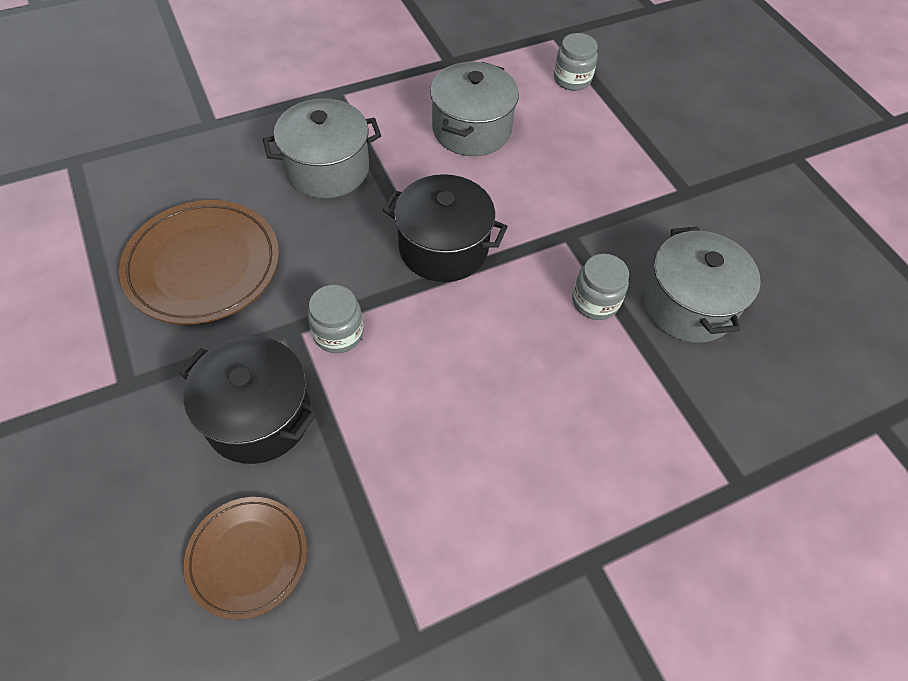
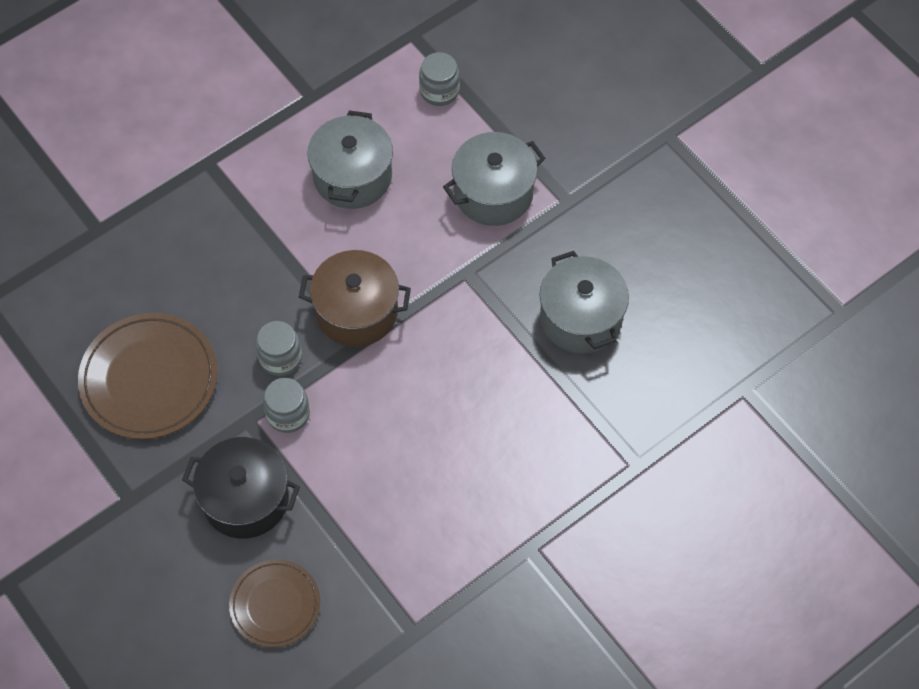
camera: 10 degrees left, 5 degrees up
grey pot [263,99,381,198] -> grey pot moved to [443,132,545,226]
black pot [383,174,508,282] -> brown pot [299,250,411,347]
grey jar [572,254,629,320] -> grey jar moved to [256,321,302,376]

